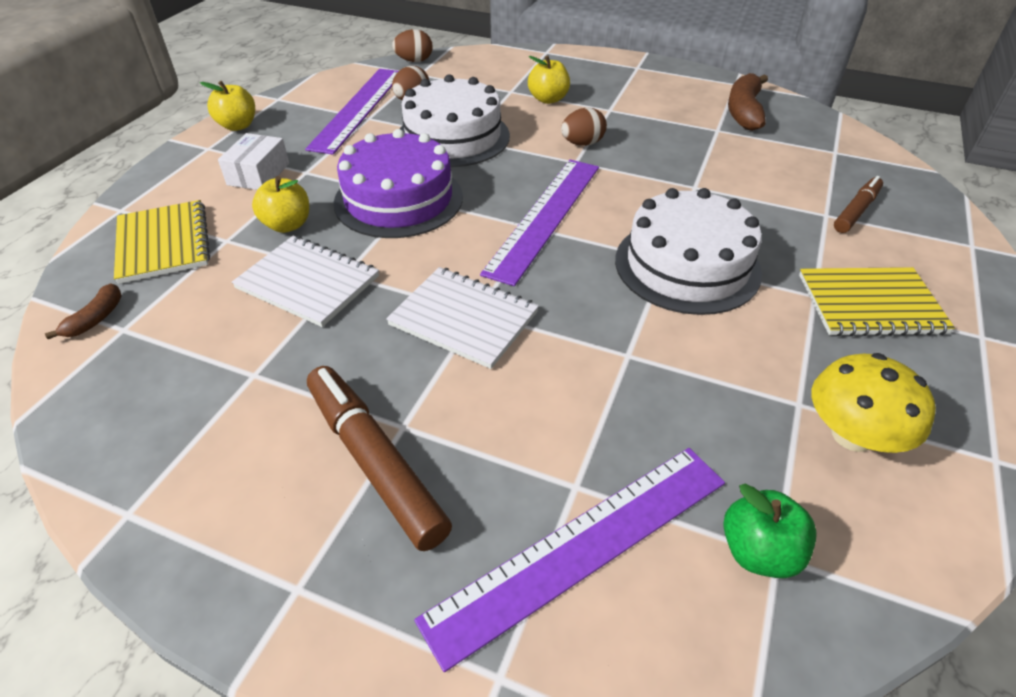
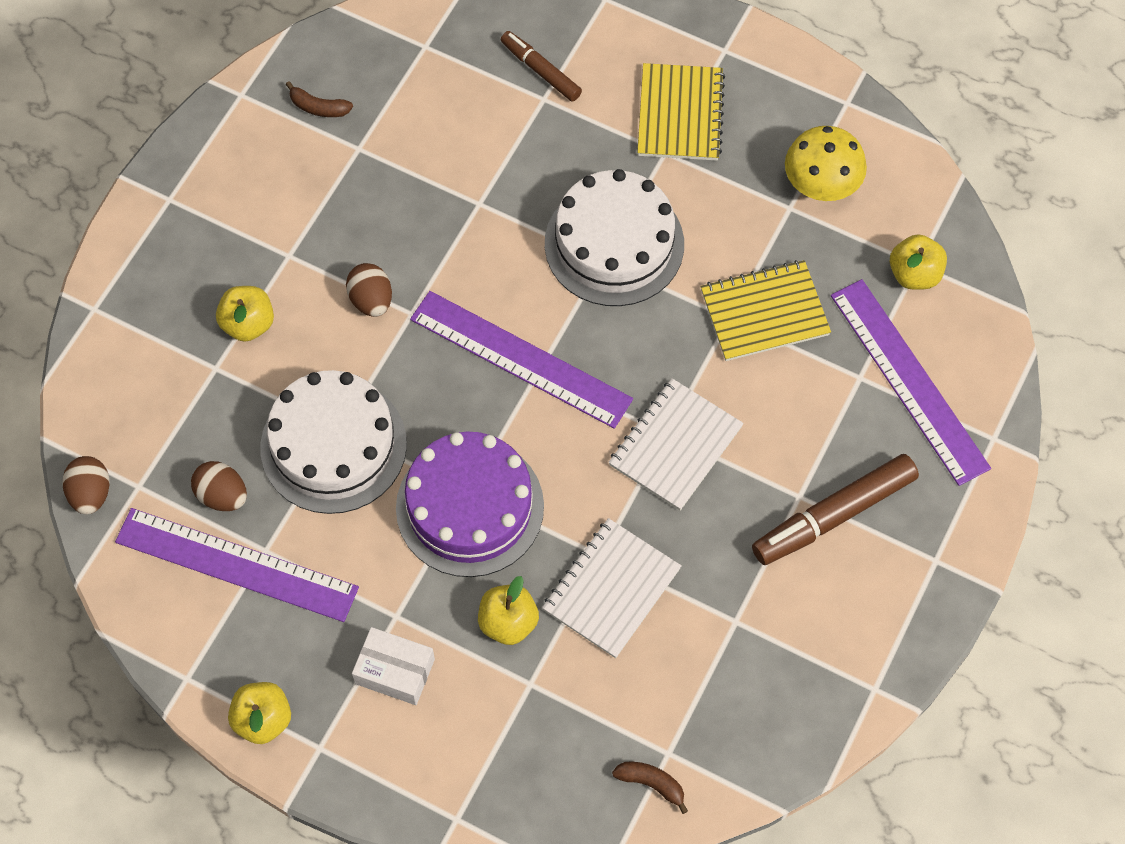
camera: 85 degrees left, 20 degrees up
yellow notebook [114,200,210,284] -> yellow notebook moved to [701,260,831,361]
green apple [724,484,817,578] -> yellow apple [890,234,947,290]
brown banana [728,73,768,131] -> brown banana [286,81,353,117], size x0.54

